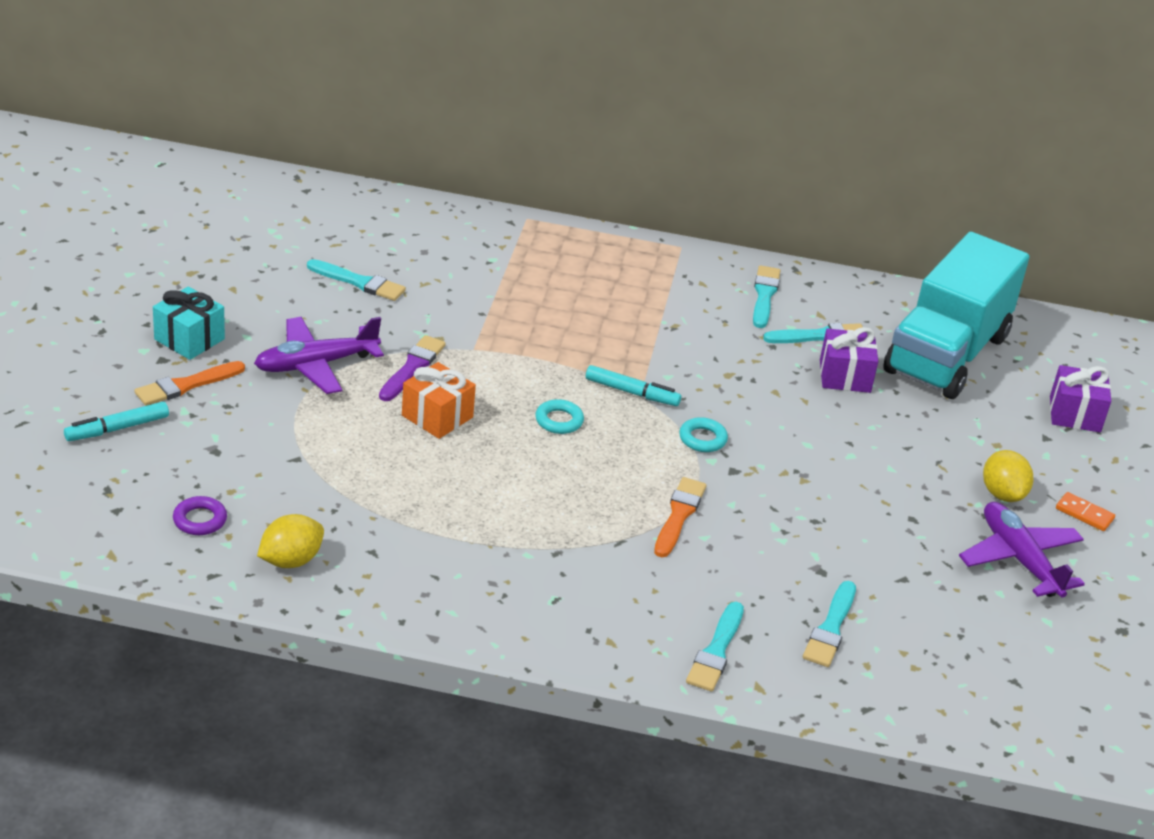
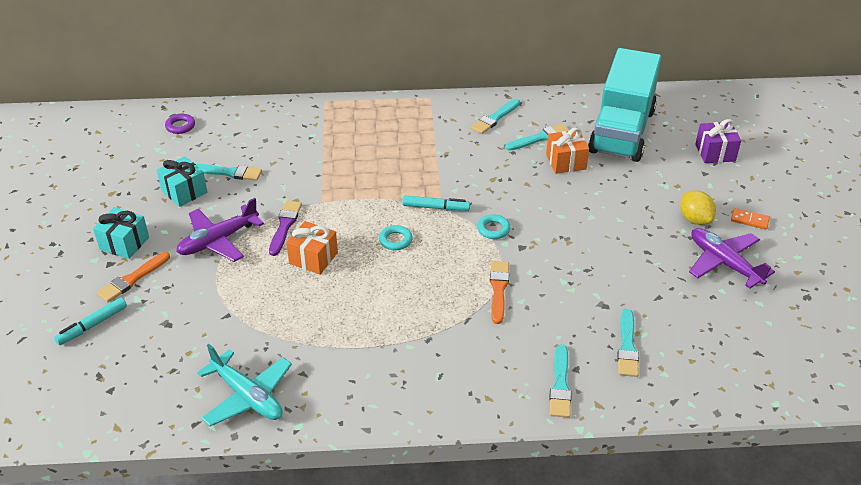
camera: 10 degrees left, 5 degrees up
purple ring [173,496,227,535] -> purple ring moved to [165,114,195,134]
yellow lemon [257,514,324,568] -> turquoise plane [197,344,292,426]
turquoise brush [753,265,780,328] -> turquoise brush turned 135 degrees counterclockwise [471,99,520,134]
purple gift [820,327,878,393] -> orange gift [546,128,589,174]
none -> turquoise gift [157,156,207,207]

